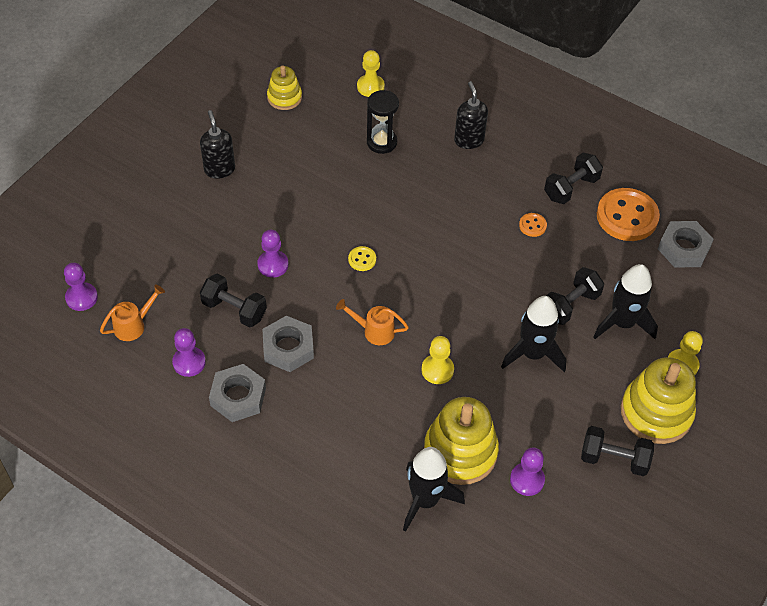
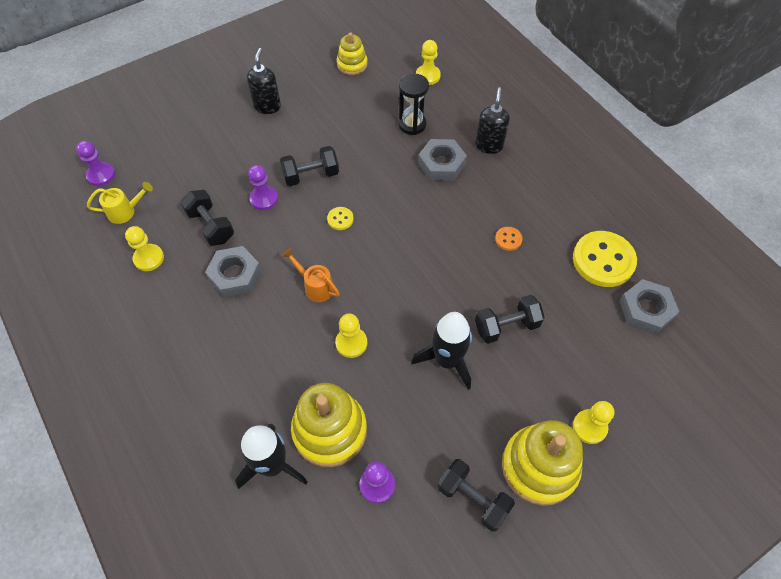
camera: 25 degrees right, 5 degrees up
orange watering can [100,285,165,341] -> yellow watering can [87,182,153,224]
purple pawn [172,328,206,377] -> yellow pawn [125,226,164,271]
grey nut [209,364,266,422] -> grey nut moved to [418,139,467,181]
black dumbbell [544,153,603,204] -> black dumbbell moved to [280,146,339,186]
black rocket [593,264,658,339] -> none
orange button [597,188,660,241] -> yellow button [573,231,637,287]

